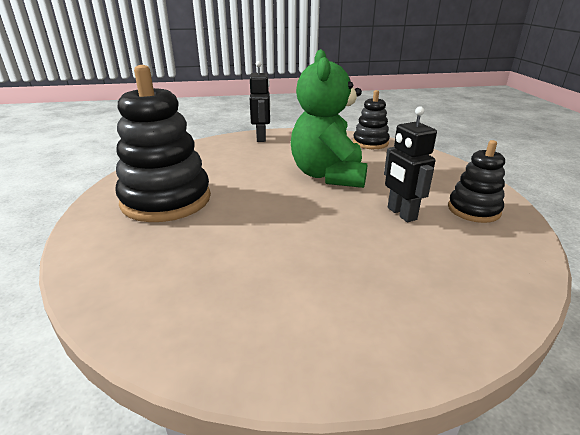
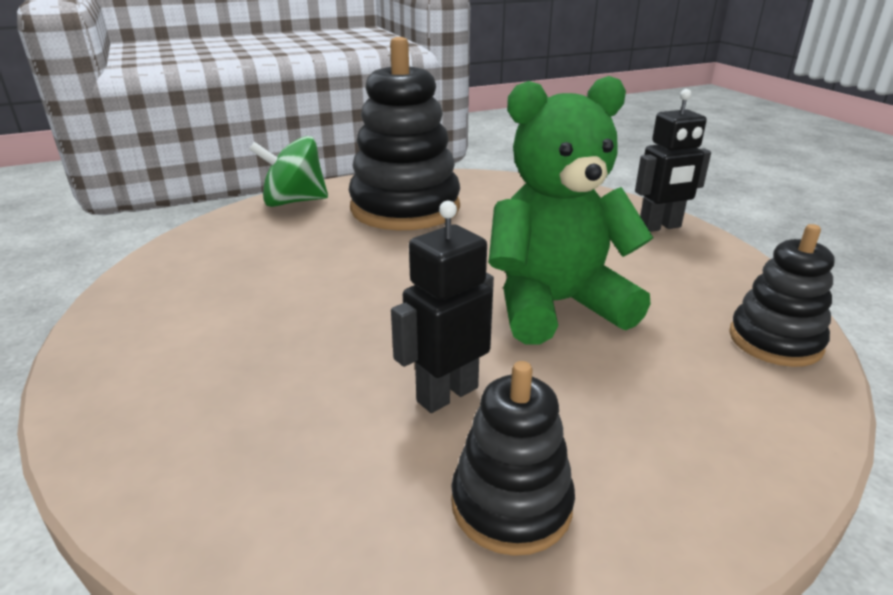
camera: 75 degrees right, 0 degrees up
none -> green spinning top [249,136,328,207]

